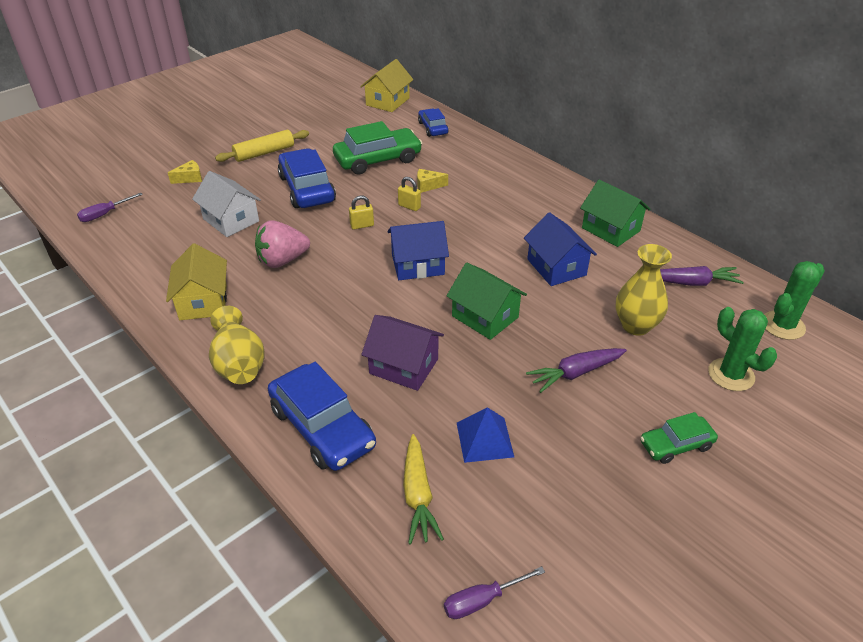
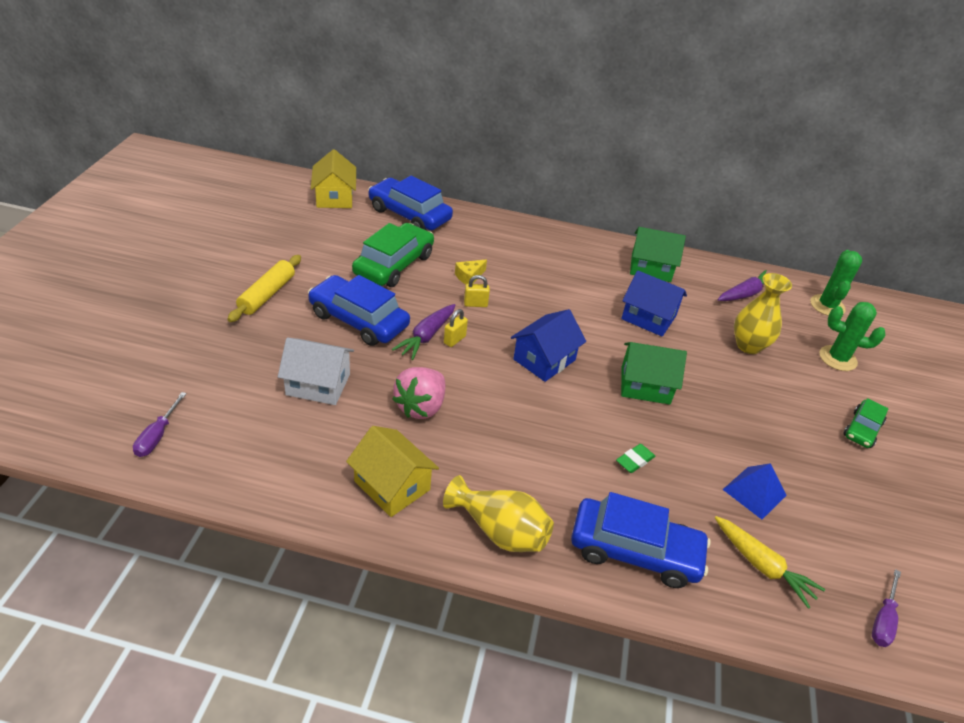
camera: 40 degrees left, 0 degrees up
yellow cheese [168,160,202,184] -> none
purple house [361,315,444,391] -> green eraser [616,444,655,473]
blue car [418,108,448,137] -> blue car [368,176,453,231], size x1.78
purple carrot [526,348,627,393] -> purple carrot moved to [392,304,455,360]

